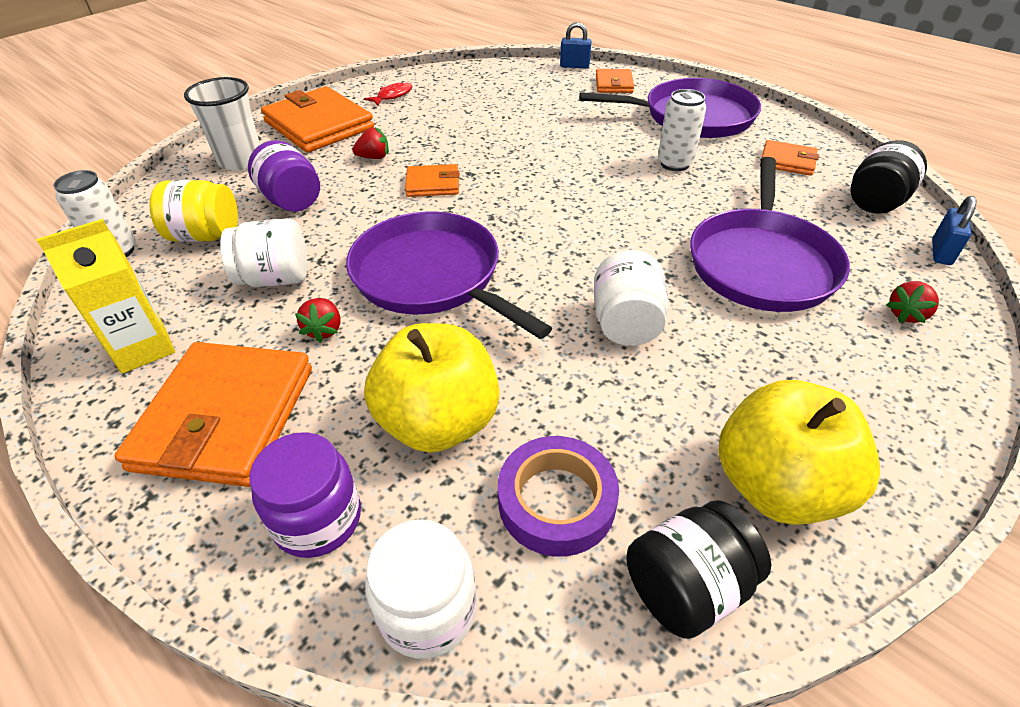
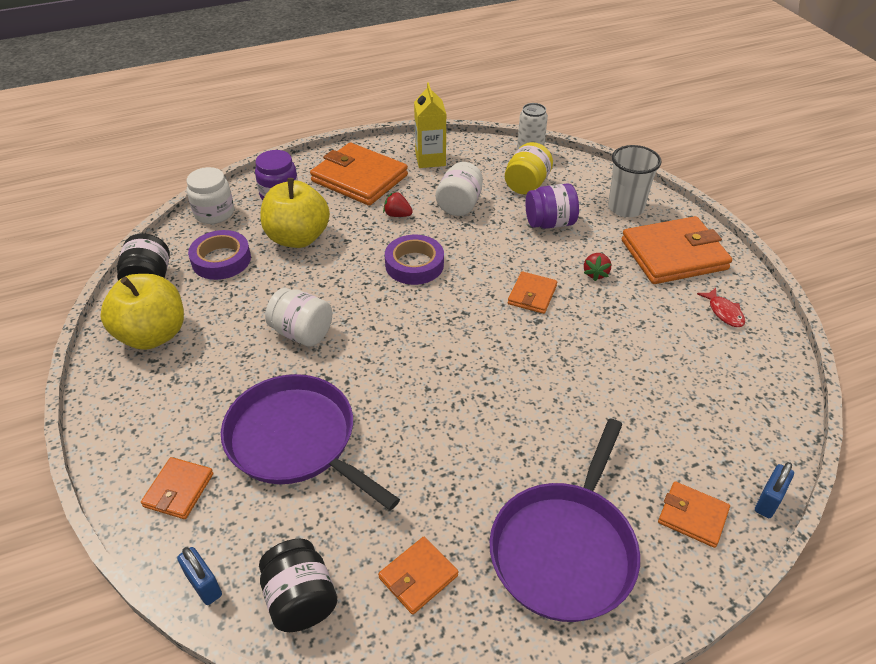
camera: 115 degrees right, 0 degrees up
purple pan [346,212,552,339] -> purple tape [385,235,444,285]
white can [658,89,706,171] -> none
red strawberry [886,281,939,323] -> orange wallet [141,457,214,519]

